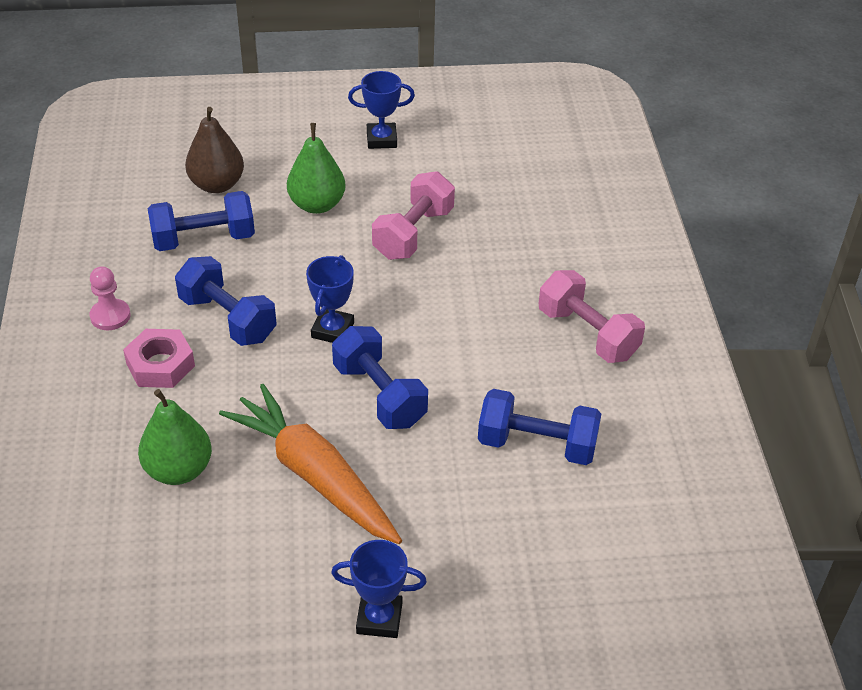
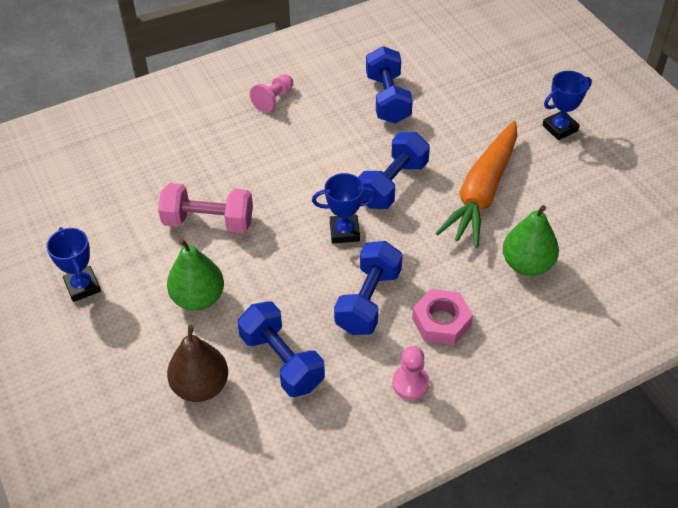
camera: 110 degrees left, 5 degrees up
blue trophy [331,540,427,638] -> blue trophy turned 75 degrees clockwise [543,71,592,140]
pink dumbbell [539,270,645,363] -> pink pawn [250,74,293,113]

